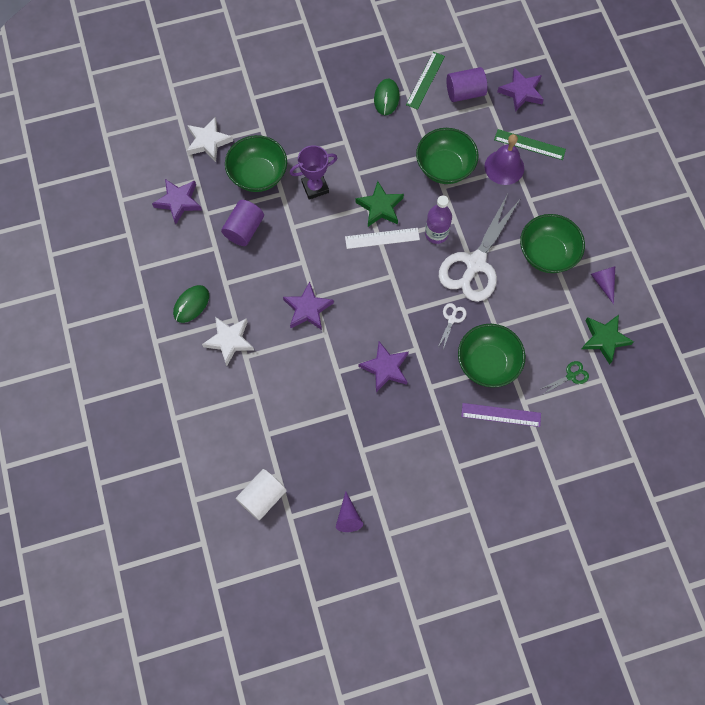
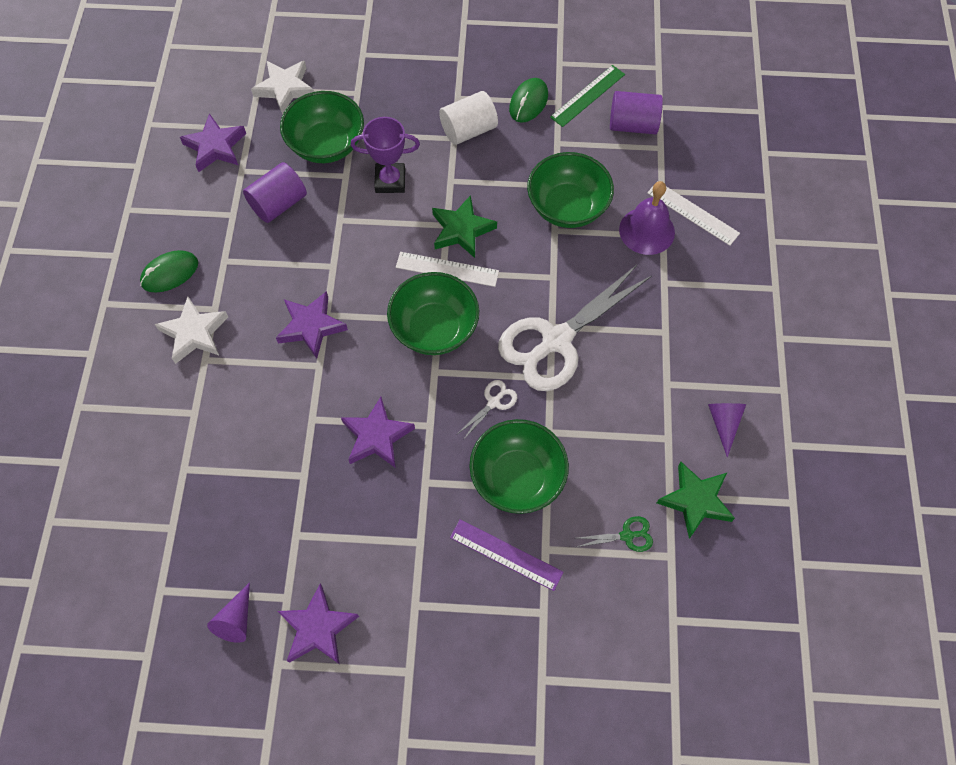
camera: 20 degrees right, 5 degrees down
white cylinder [236,469,287,520] -> white cylinder moved to [439,91,498,145]
purple bottle [425,196,452,244] -> none
green ruler [494,129,566,160] -> white ruler [647,181,740,246]
purple star [497,68,544,112] -> purple star moved to [277,584,359,664]
green bowl [520,214,585,273] -> green bowl moved to [387,272,479,355]

